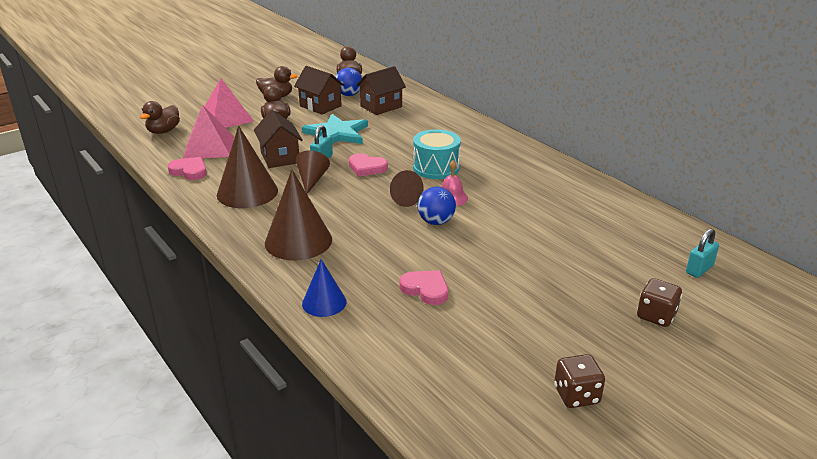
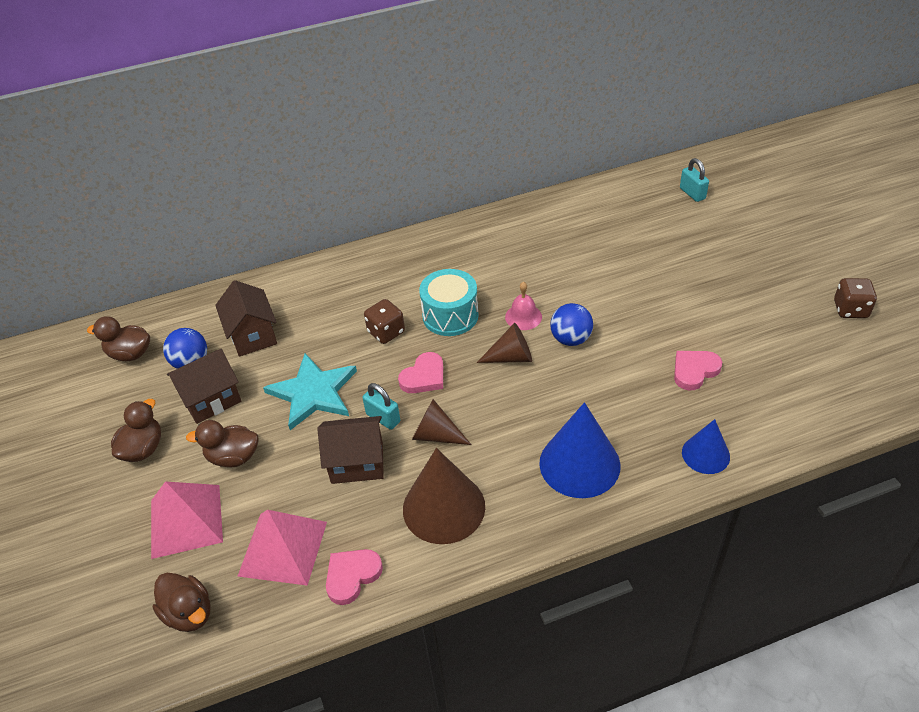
camera: 70 degrees left, 15 degrees up
brown cone [265,169,332,260] -> blue cone [539,402,620,498]
brown dice [637,278,682,327] -> brown dice moved to [364,299,405,344]

